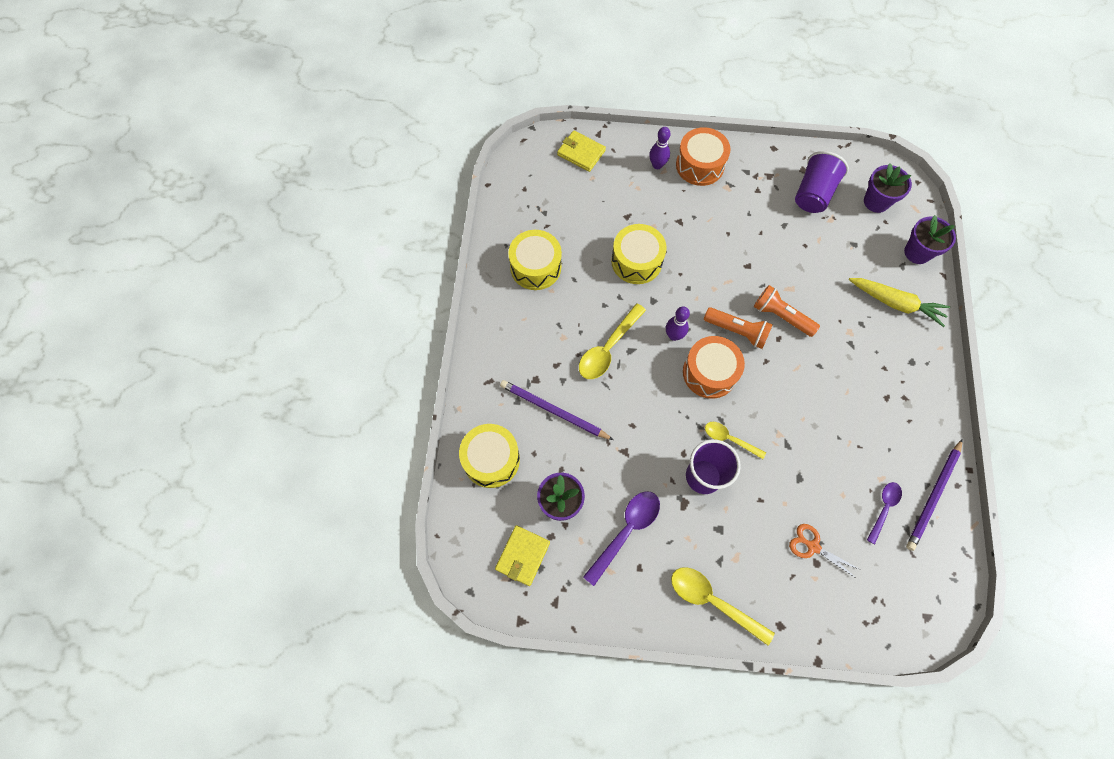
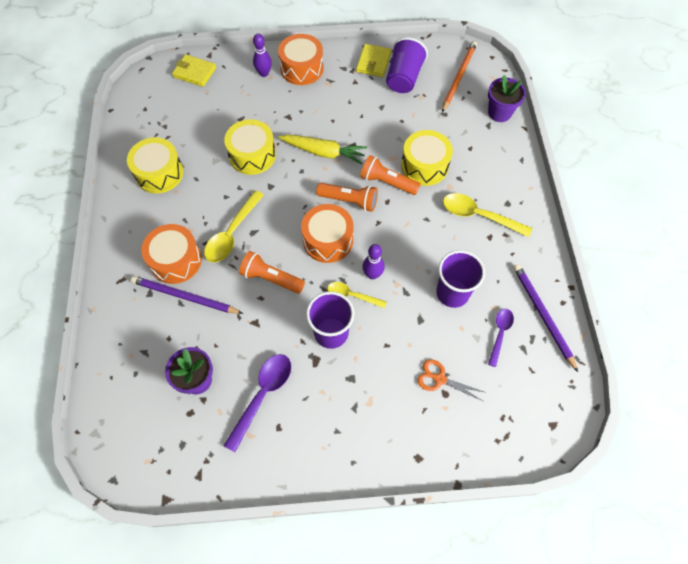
camera: 10 degrees left, 5 degrees down
yellow drum [459,424,520,488] -> yellow drum moved to [401,130,453,186]
yellow wallet [495,525,550,586] -> yellow wallet moved to [356,44,391,77]
purple bowling pin [666,306,690,341] -> purple bowling pin moved to [362,244,385,279]
yellow spoon [671,567,775,646] -> yellow spoon moved to [443,193,532,237]
yellow carrot [849,278,950,327] -> yellow carrot moved to [278,135,367,165]
purple flower pot [864,163,912,213] -> orange pencil [442,41,477,112]
purple pencil [906,439,963,551] -> purple pencil turned 135 degrees clockwise [513,264,578,372]
none -> orange drum [141,224,202,284]
none -> orange flashlight [239,251,305,294]
none -> purple cup [436,250,485,308]

